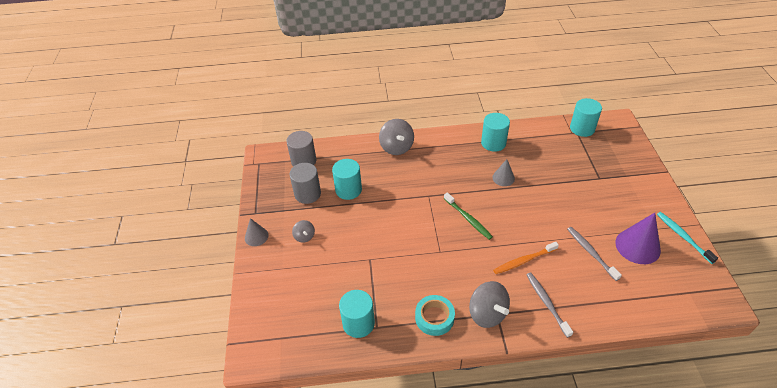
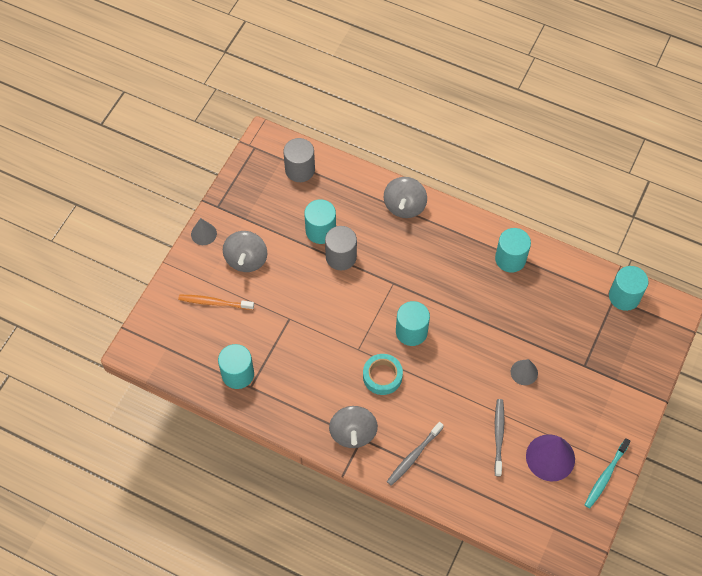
camera: 30 degrees right, 15 degrees up
grey cylinder [289,163,321,204] -> grey cylinder moved to [325,226,357,270]
grey spinning top [292,220,315,243] -> grey spinning top [223,231,267,272], size x1.82
turquoise tape [415,295,455,336] -> turquoise tape moved to [363,354,403,395]
green toothbrush [444,192,493,240] -> turquoise cylinder [396,301,430,346]
grey cone [492,159,515,186] -> grey cone moved to [511,359,538,385]
orange toothbrush [493,242,559,274] -> orange toothbrush moved to [178,295,254,310]
grey toothbrush [526,272,573,338] -> grey toothbrush turned 150 degrees counterclockwise [387,422,444,486]
turquoise toothbrush [657,212,718,264] -> turquoise toothbrush turned 150 degrees counterclockwise [585,438,631,508]

